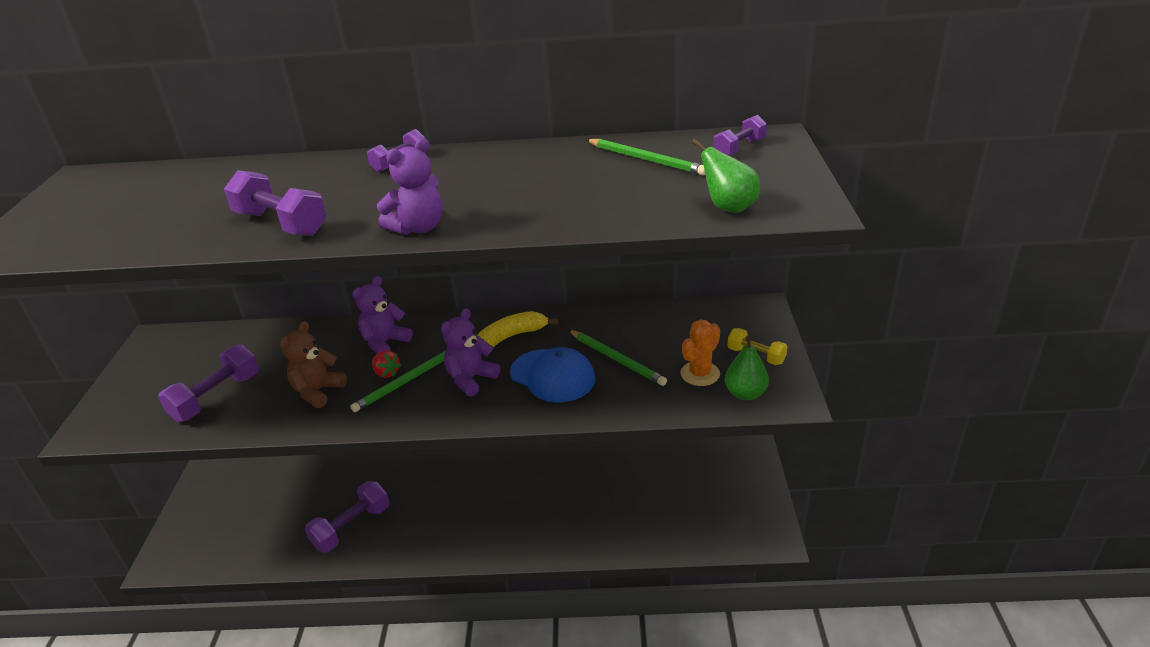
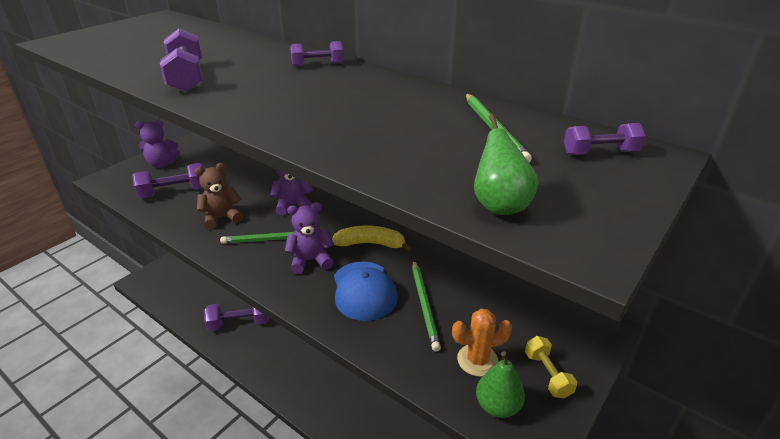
camera: 35 degrees right, 0 degrees up
red strawberry [372,350,401,378] -> none
purple teddy bear [377,138,443,235] -> purple teddy bear moved to [135,120,180,168]

